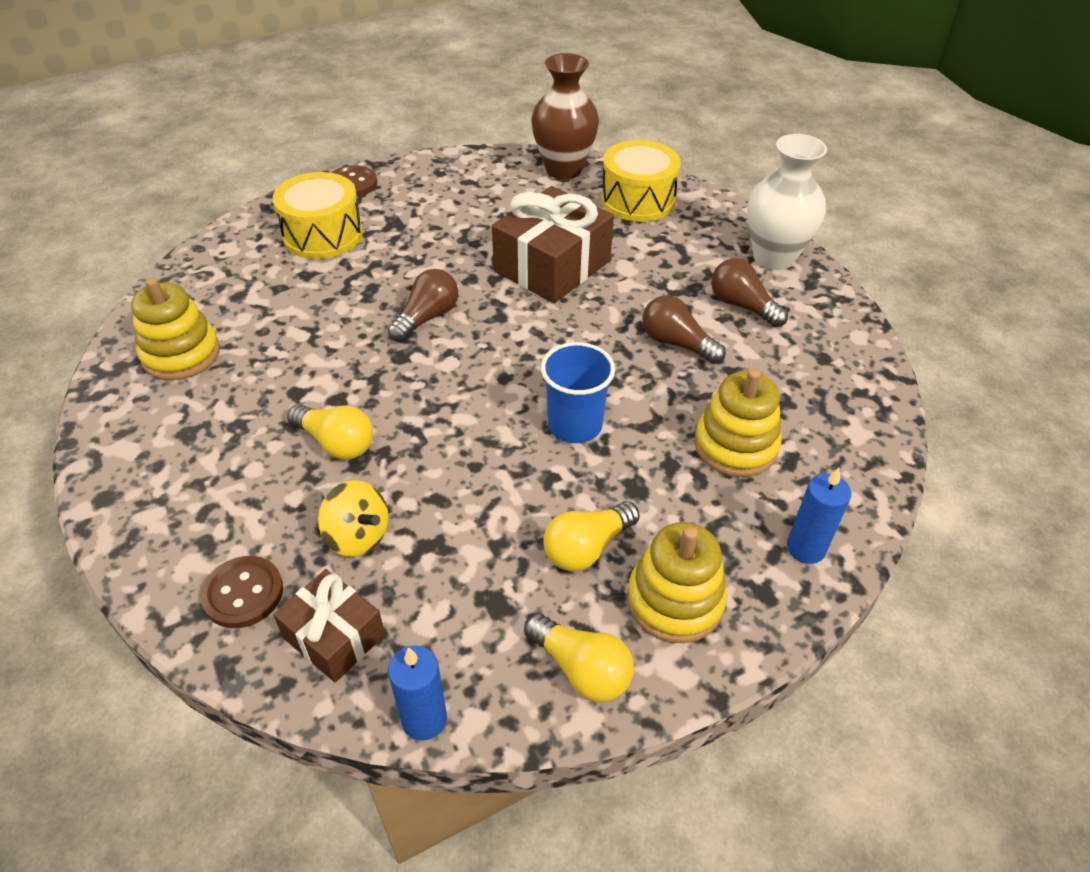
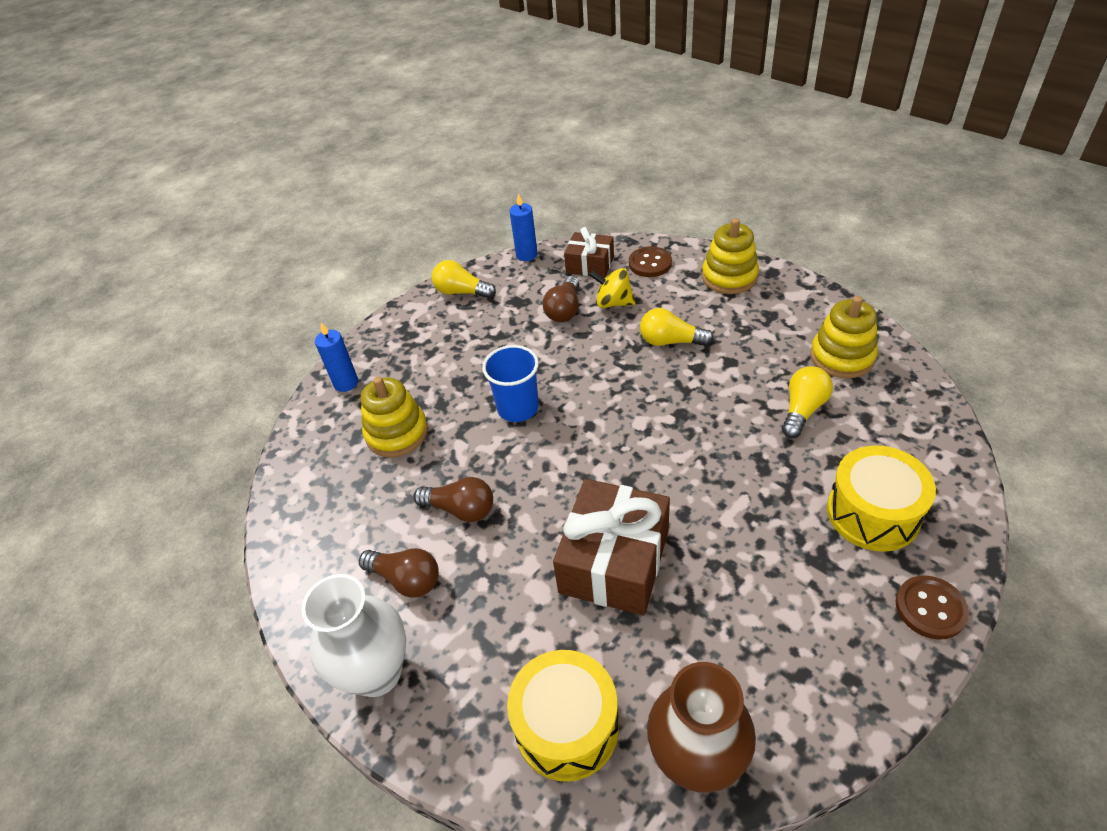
camera: 165 degrees right, 0 degrees up
brown light bulb [388,269,458,342] -> brown light bulb moved to [543,276,579,322]
yellow light bulb [544,501,640,571] -> yellow light bulb moved to [782,366,833,438]
yellow stacking toy [627,522,727,643] -> yellow stacking toy moved to [702,218,759,294]

